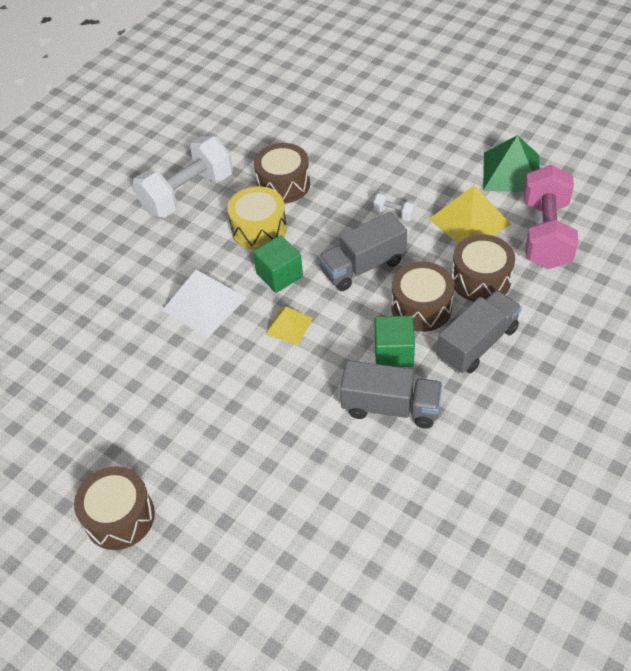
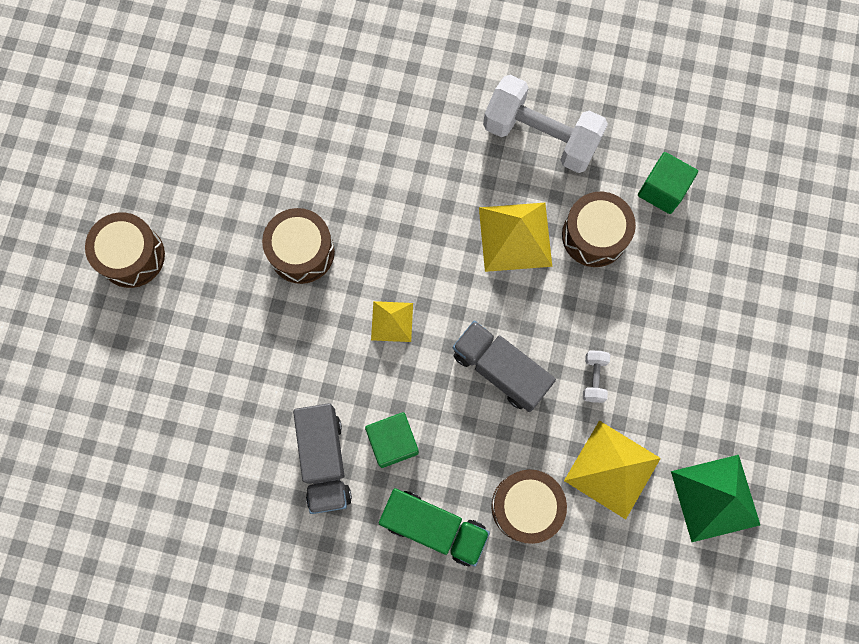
camera: 65 degrees right, 25 degrees up
white pyramid [162,270,247,338] -> none
yellow drum [227,186,287,250] -> yellow pyramid [479,203,552,272]
green cube [253,235,303,293] -> green cube moved to [638,152,698,214]
brown drum [391,262,454,332] -> brown drum moved to [262,208,335,284]
grey truck [437,290,522,374] -> green truck [379,488,490,567]
pink dumbbell [524,165,578,269] -> none

